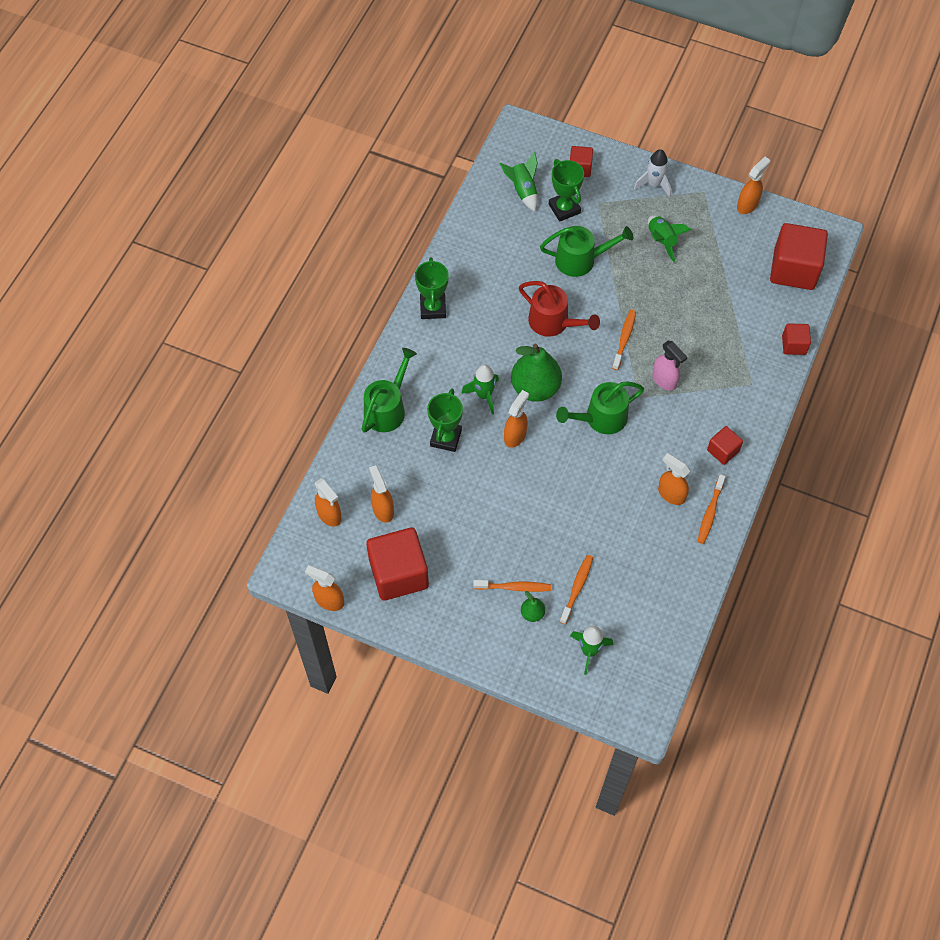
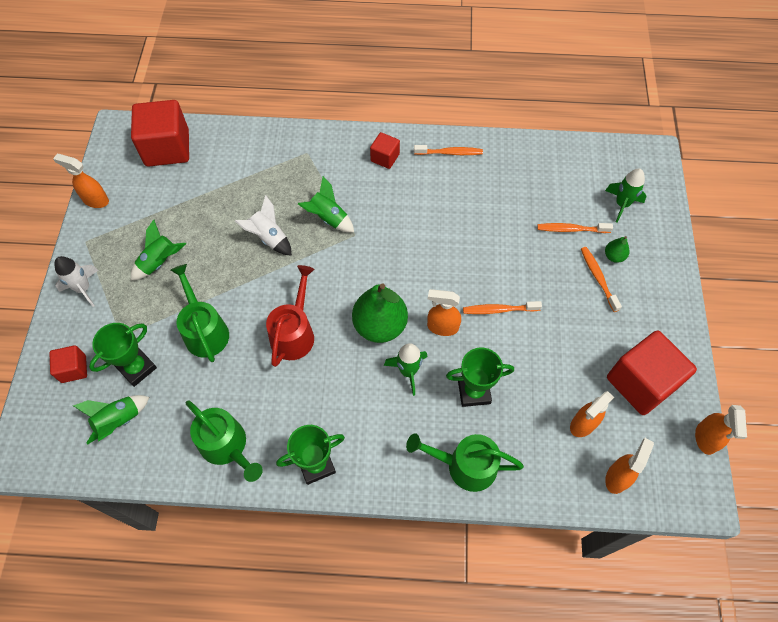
camera: 110 degrees left, 0 degrees up
green watering can [556,381,644,434] -> green watering can moved to [185,400,263,482]
orange toothbrush [612,310,636,370] -> orange toothbrush moved to [463,301,542,314]
pink spray bottle [652,341,687,391] -> green rocket [298,176,354,232]
orange spray bottle [658,453,690,505] -> none
red cube [782,324,811,355] -> none
none -> white rocket [235,195,292,256]

